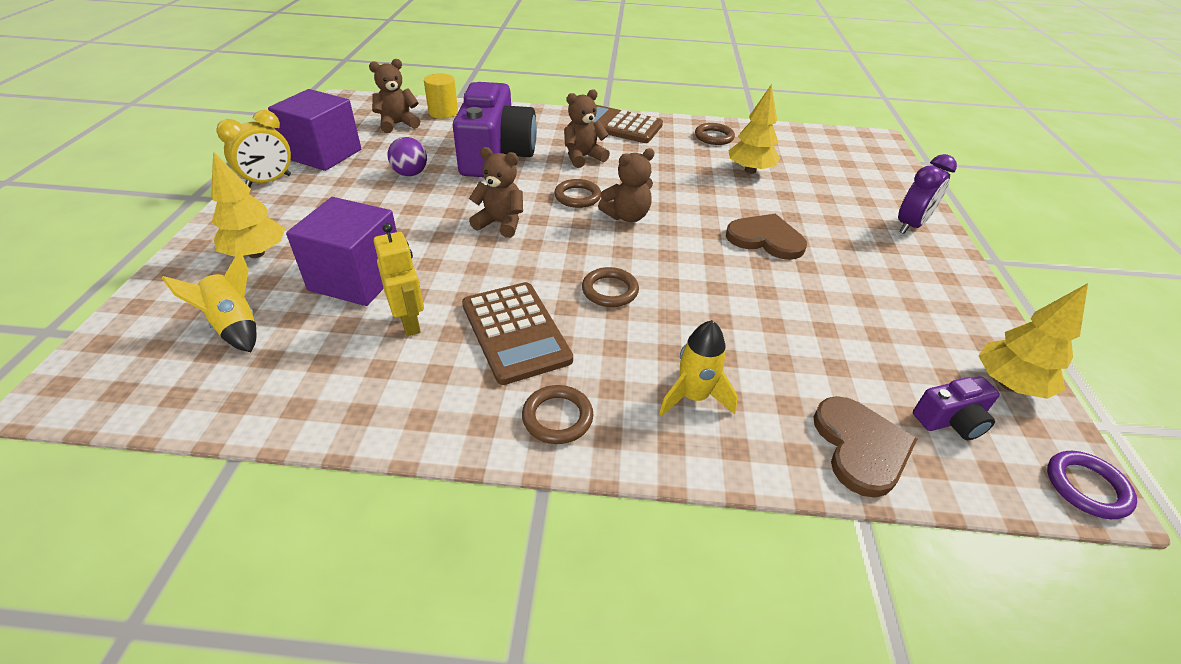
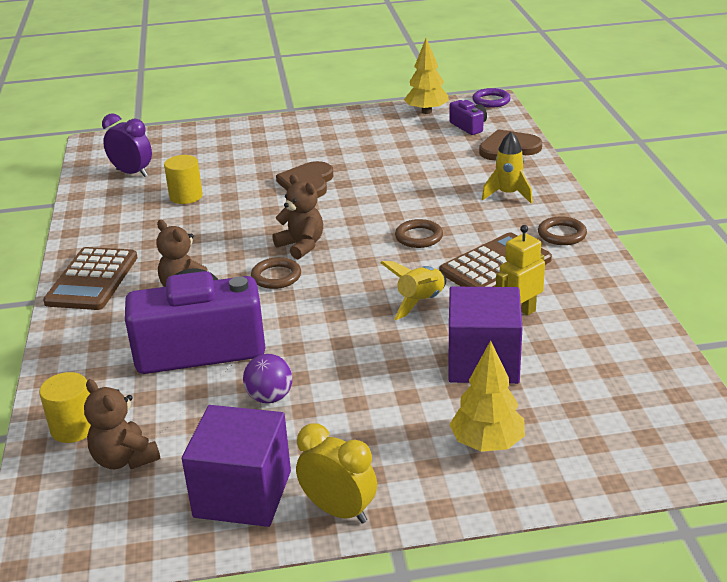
camera: 100 degrees left, 10 degrees down
yellow rocket [162,251,257,352] -> yellow rocket moved to [381,261,446,320]
brown teddy bear [469,147,523,238] -> none
brown ring [695,123,735,145] -> none
yellow tree [729,84,780,174] -> yellow cylinder [164,155,203,204]
purple clock [898,154,957,234] -> purple clock moved to [102,113,152,177]

